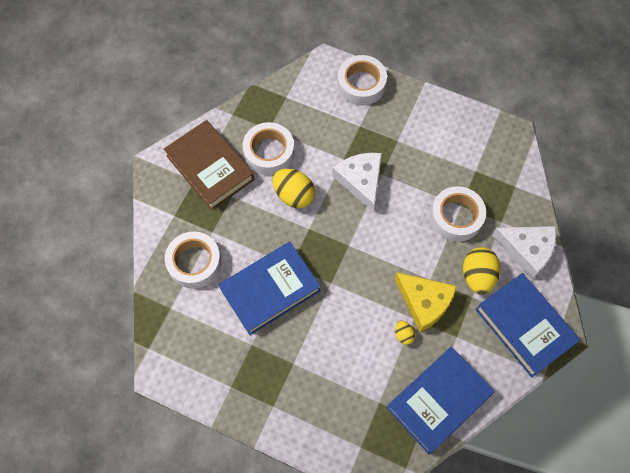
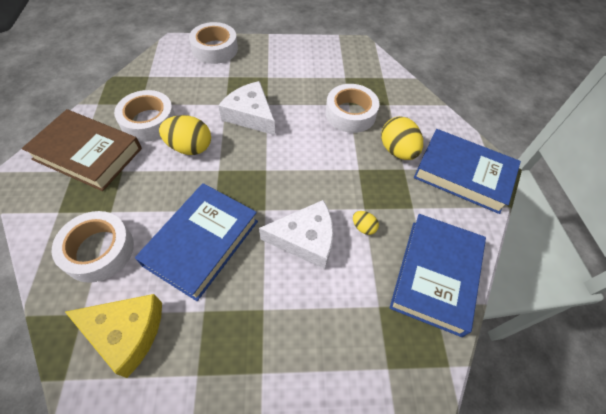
camera: 30 degrees left, 10 degrees down
yellow cheese [395,272,457,332] -> yellow cheese moved to [65,294,162,378]
white cheese [492,226,556,279] -> white cheese moved to [259,200,333,269]

